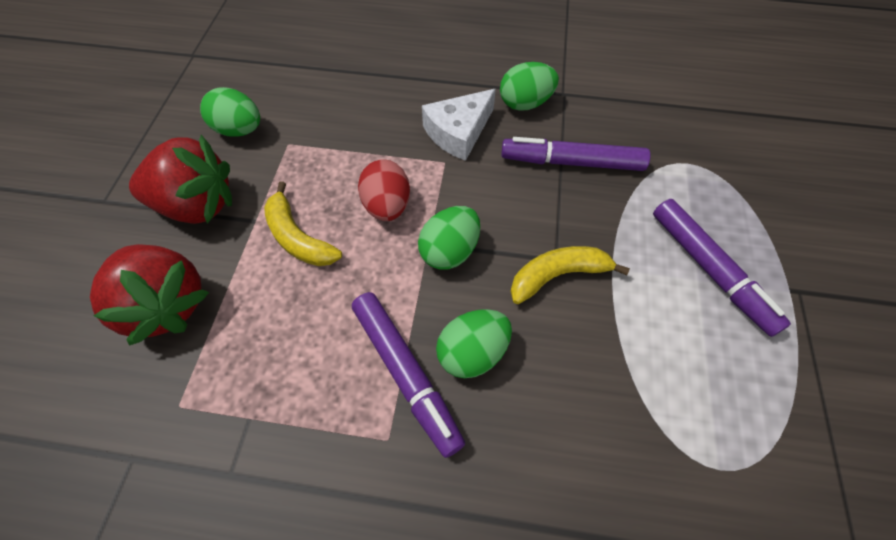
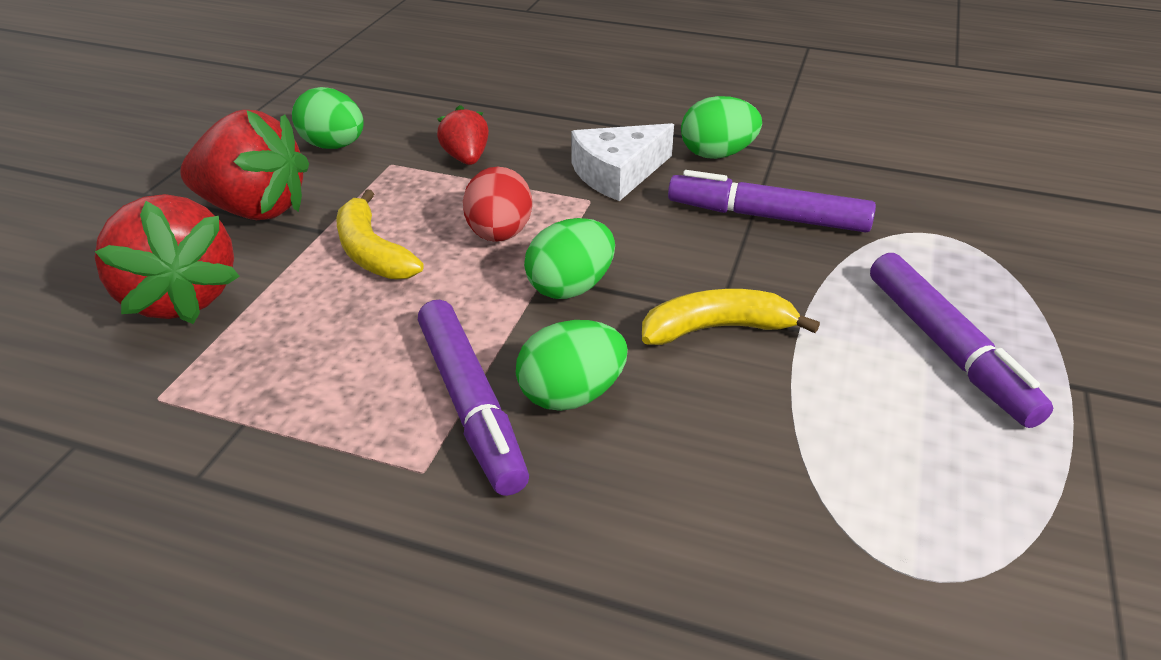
camera: 10 degrees right, 20 degrees down
none -> red strawberry [437,105,489,165]

